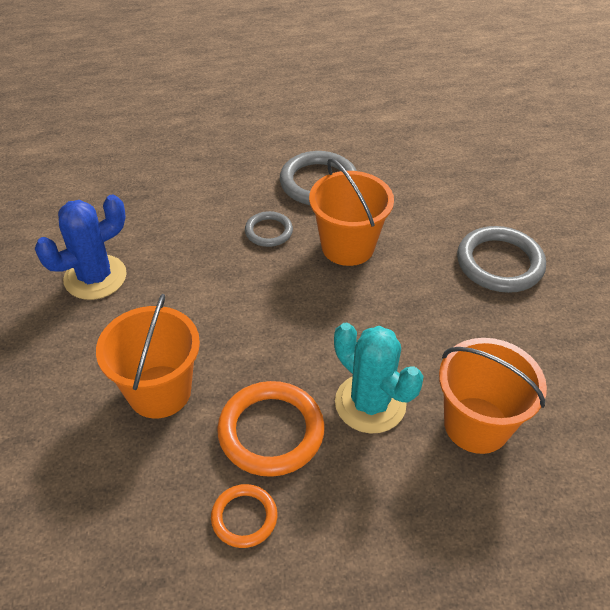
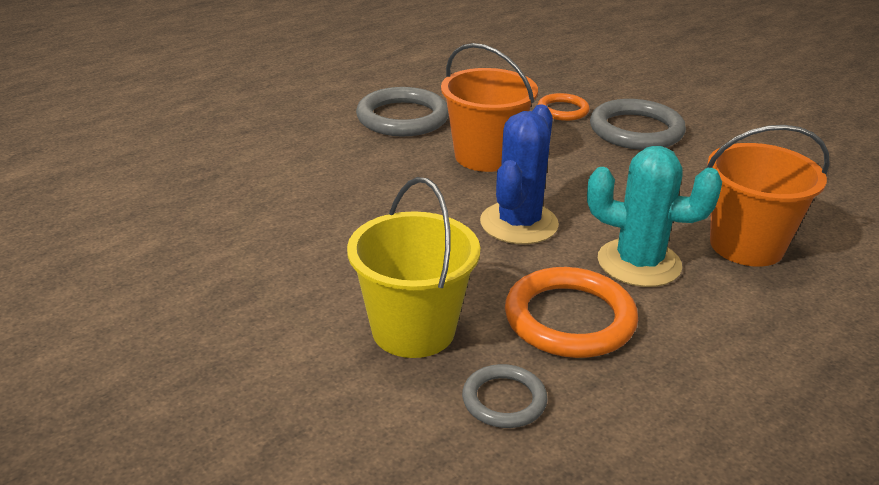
camera: 30 degrees left, 15 degrees down
blue cactus [35,194,127,300] -> blue cactus moved to [480,104,559,244]
orange bucket [96,294,200,418] -> yellow bucket [347,177,480,358]
orange ring [211,484,277,548] -> orange ring moved to [538,93,590,121]
grey ring [245,211,293,247] -> grey ring moved to [462,364,548,428]

